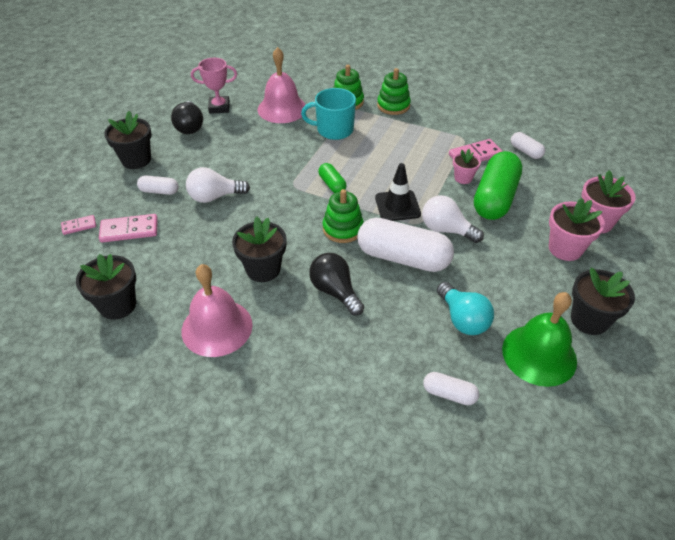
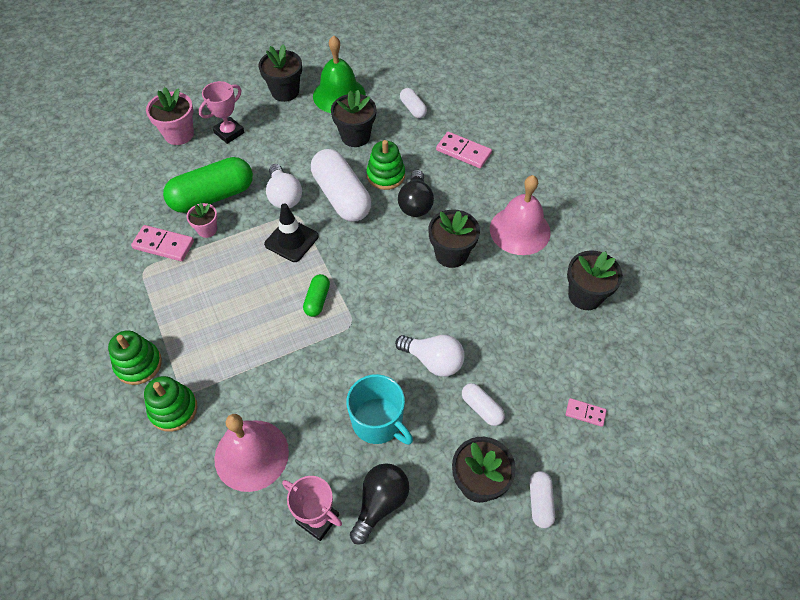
camera: 140 degrees left, 10 degrees up
pink domino [99,214,158,243] -> pink domino moved to [436,132,492,168]
turquoise mug [301,88,356,140] -> turquoise mug moved to [346,374,413,445]
green stacking toy [323,189,364,243] -> green stacking toy moved to [366,140,405,190]
turquoise light bulb [437,282,494,335] -> black flower pot [331,90,376,147]
white capsule [511,132,545,159] -> white capsule moved to [530,471,555,528]
pink flower pot [549,198,605,261] -> pink trophy [199,81,245,144]

